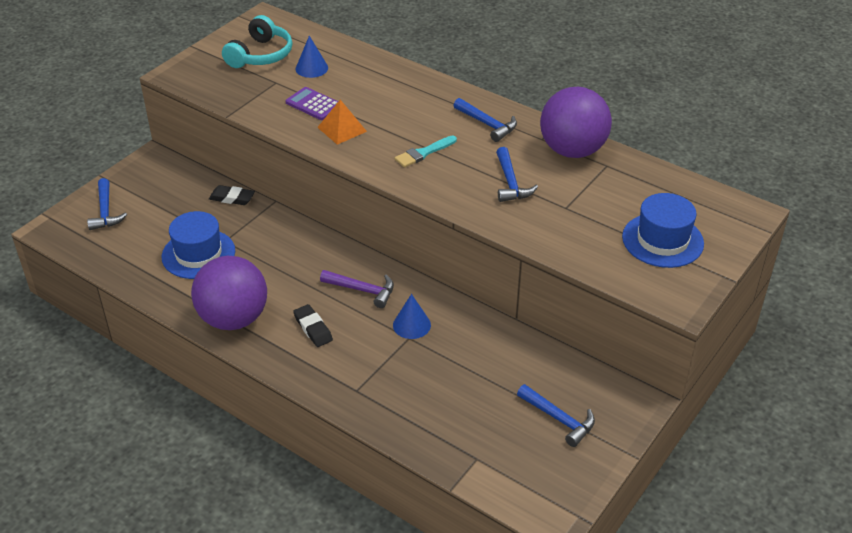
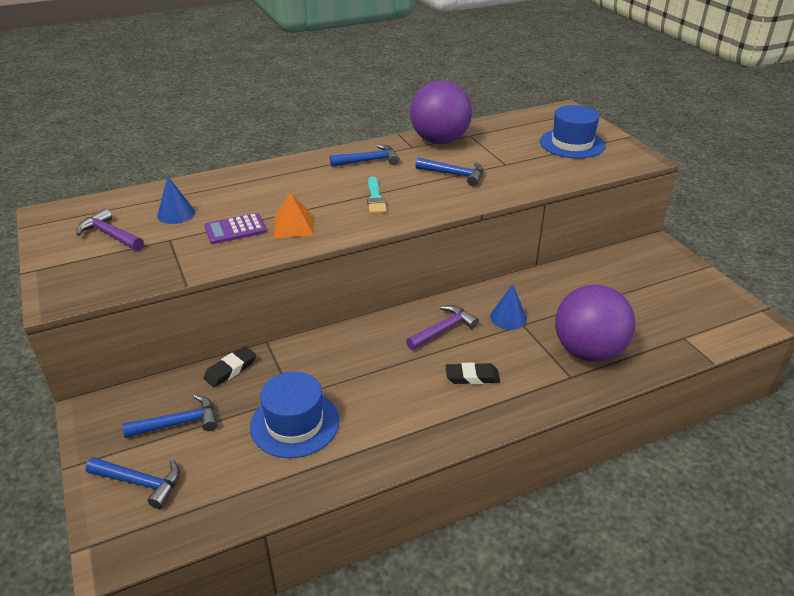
camera: 60 degrees left, 5 degrees down
purple ball [191,256,267,330] -> purple ball moved to [555,284,636,362]
turquoise headphones [222,15,293,68] -> purple hammer [76,208,144,251]
blue hammer [517,384,595,447] -> blue hammer moved to [122,394,218,438]

